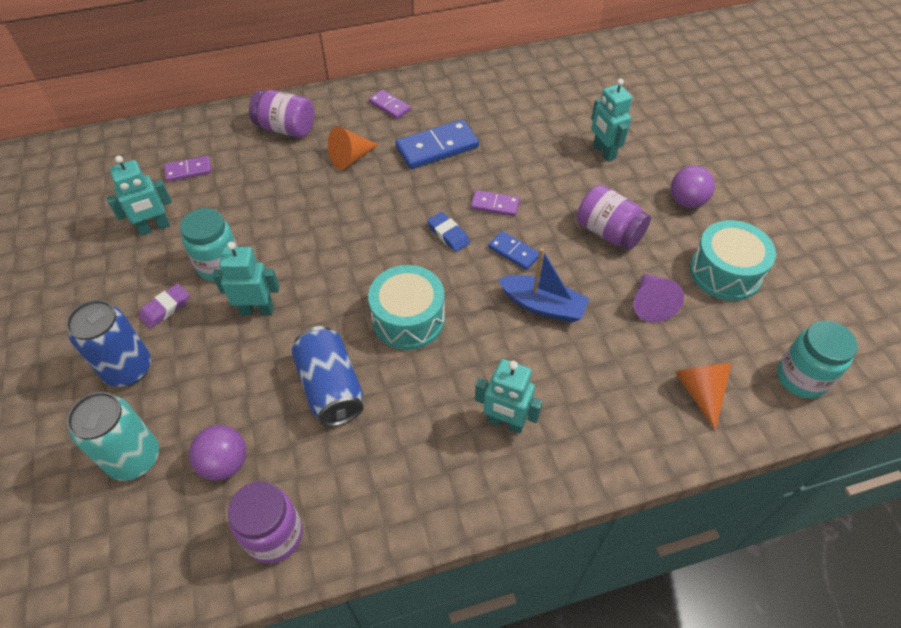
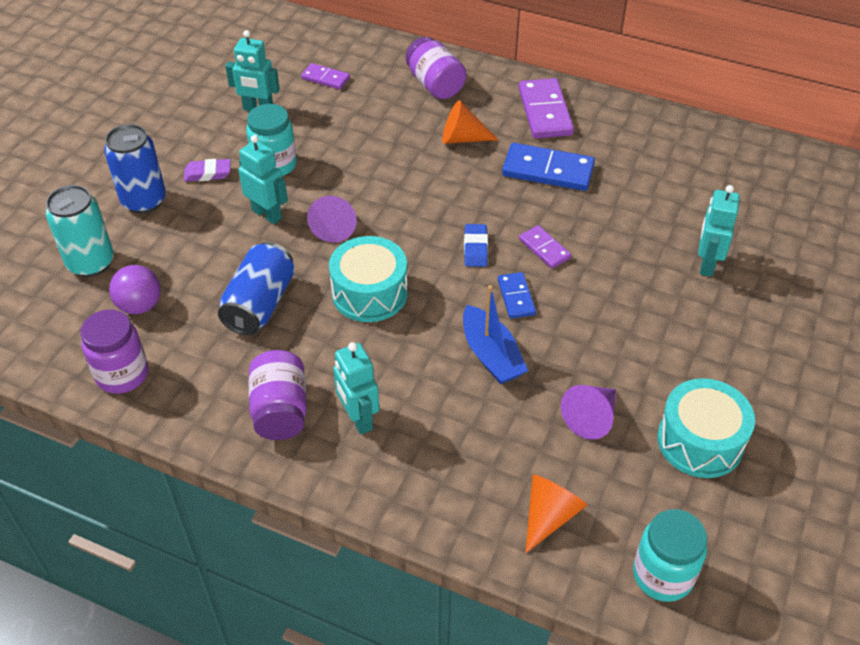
camera: 40 degrees right, 5 degrees down
purple domino [369,90,411,119] -> purple domino [519,78,574,138], size x1.77
purple jar [577,185,651,250] -> purple jar moved to [249,350,307,440]
purple ball [671,166,715,208] -> none
none -> purple cone [307,196,357,243]

